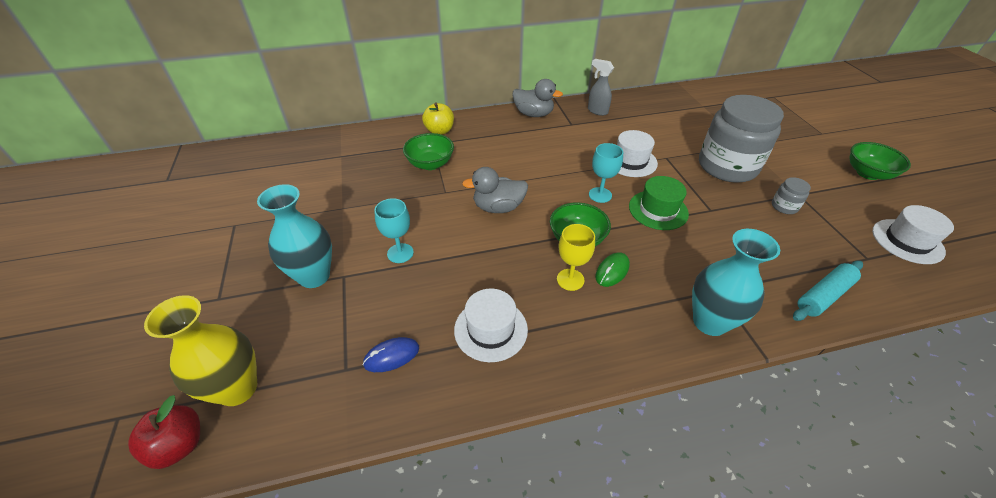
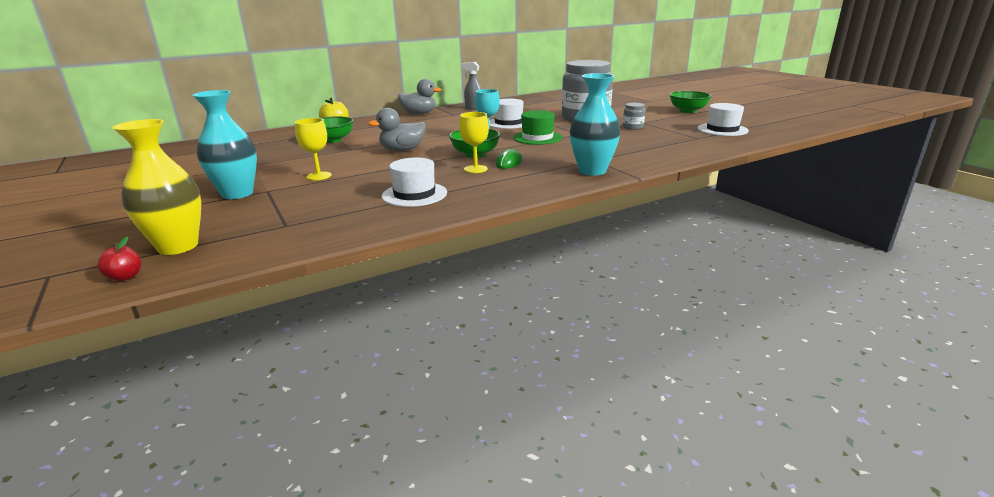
camera: 15 degrees left, 20 degrees down
red apple [128,395,200,469] -> red apple [98,236,141,281], size x0.62
blue mouse [363,337,419,372] -> none
turquoise goblet [374,198,414,263] -> yellow goblet [295,118,331,180]
turquoise rolling pin [793,261,863,321] -> none

